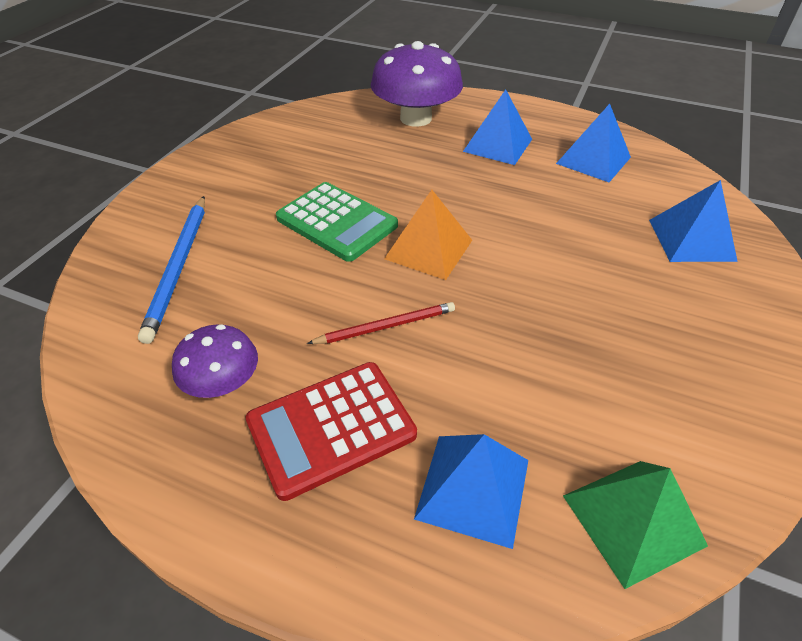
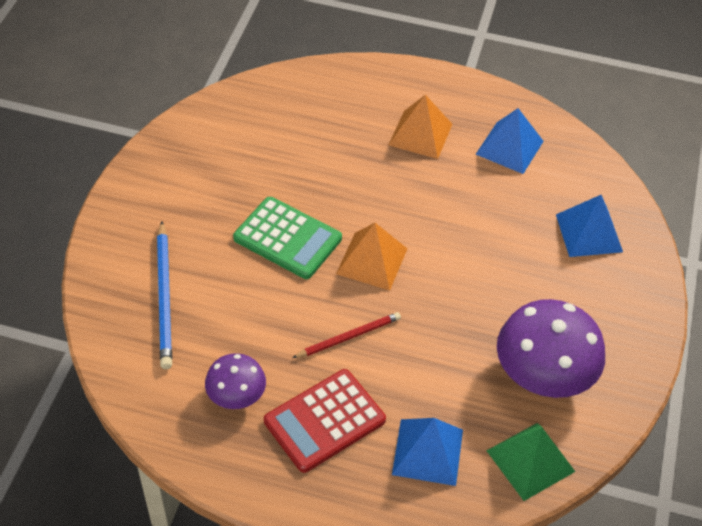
camera: 10 degrees left, 5 degrees up
purple mushroom [371,41,463,127] -> purple mushroom moved to [497,299,605,398]
blue pyramid [463,90,532,165] -> orange pyramid [389,95,452,159]

